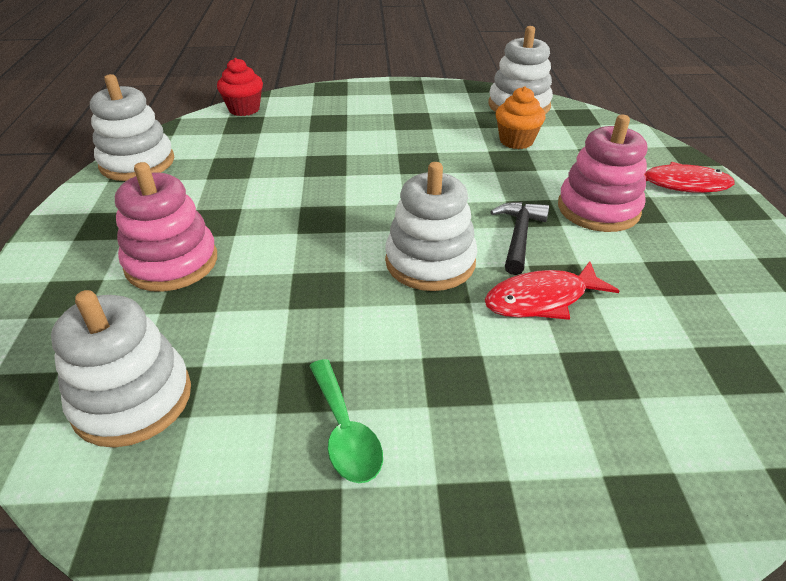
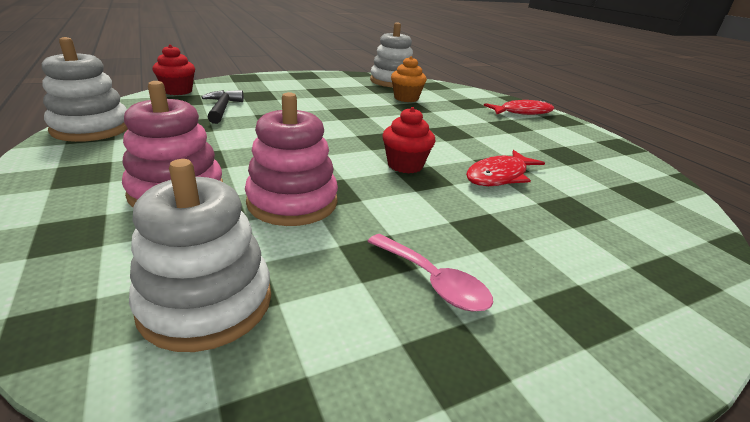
camera: 25 degrees left, 10 degrees down
green spoon [309,359,383,483] -> pink spoon [367,234,493,311]
white stacking toy [385,162,478,291] -> red cupcake [382,107,435,174]
black hammer [490,202,549,275] -> black hammer moved to [202,90,244,124]
pink stacking toy [558,115,647,232] -> pink stacking toy moved to [245,92,338,226]

